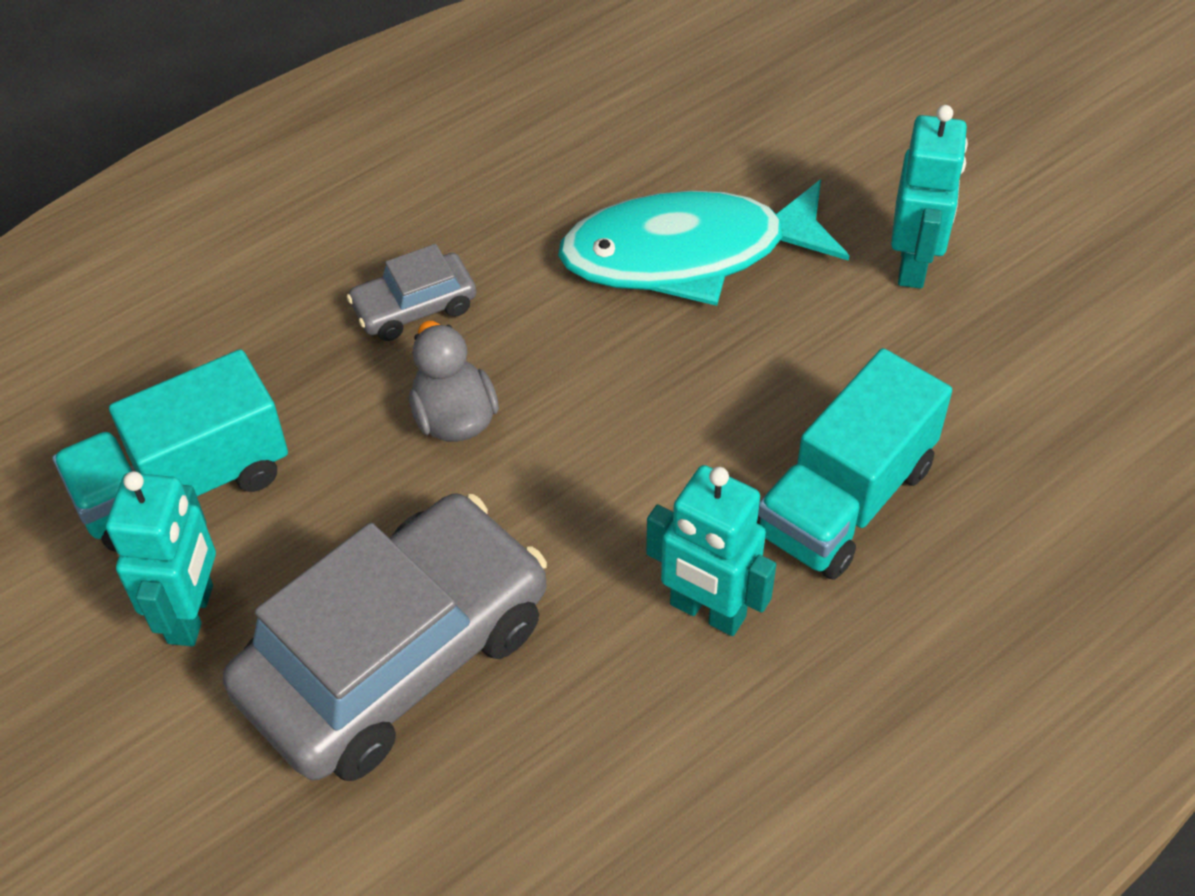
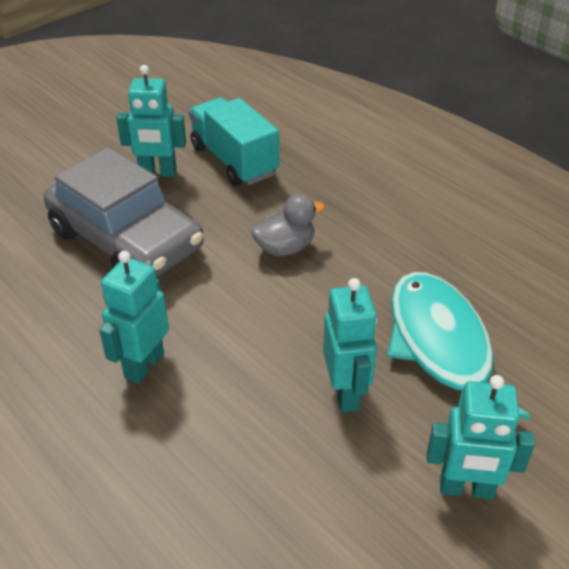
camera: 85 degrees right, 10 degrees down
grey car [347,244,476,341] -> none
turquoise truck [757,348,952,580] -> none
none -> turquoise robot [323,278,377,412]

